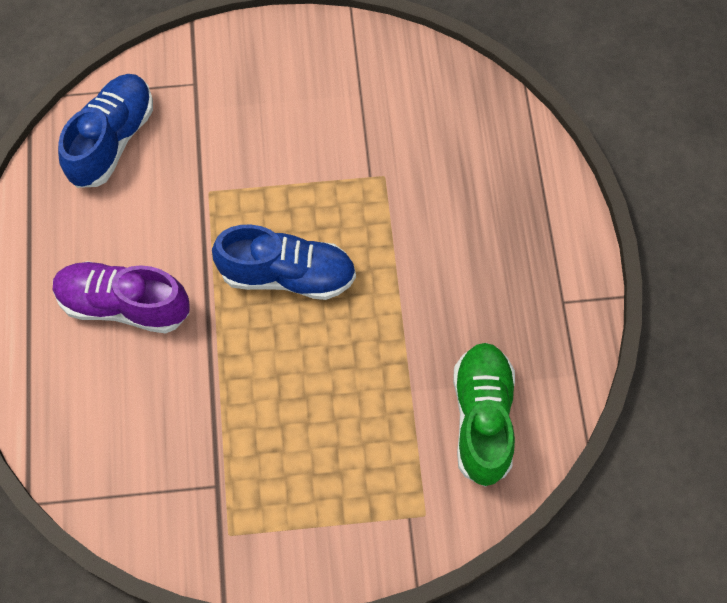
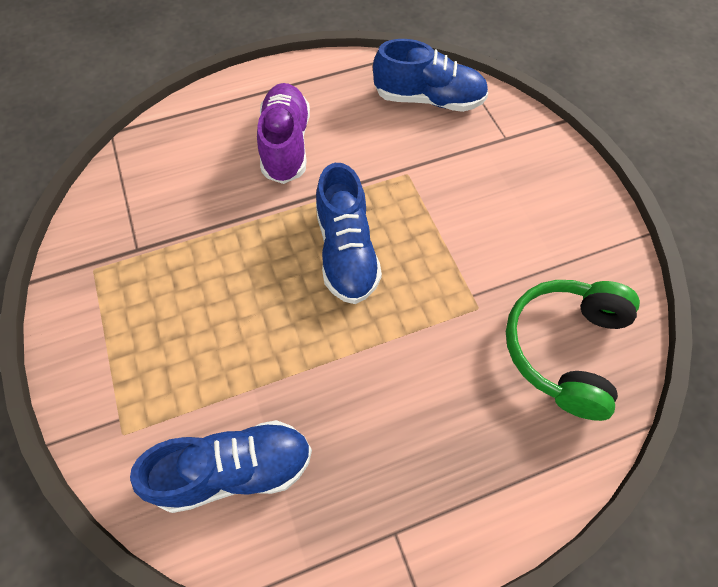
camera: 75 degrees right, 5 degrees down
green shoe [453,343,515,487] -> blue shoe [130,420,312,513]
none -> green headphones [506,280,640,421]

